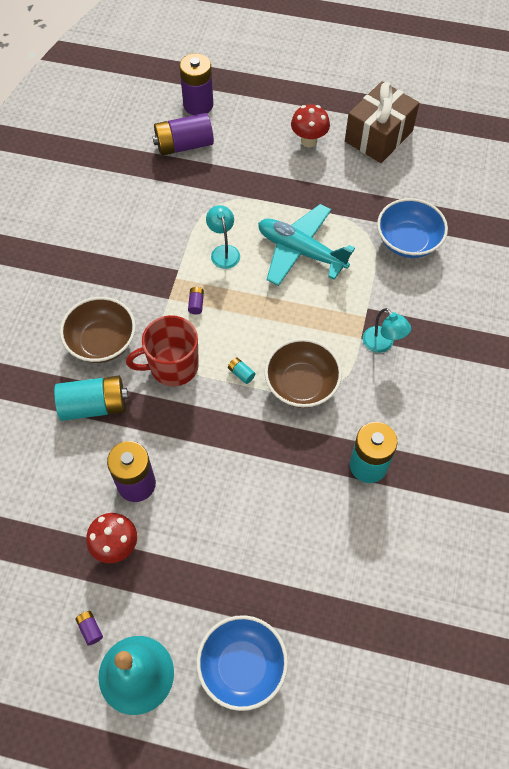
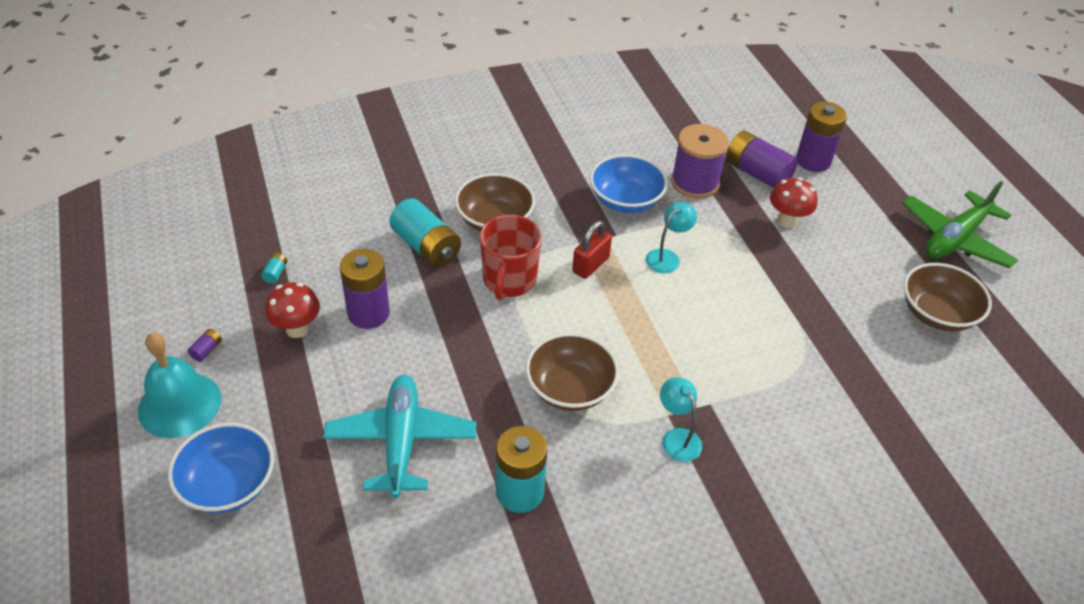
camera: 55 degrees right, 15 degrees down
red mug [126,315,199,386] -> red mug turned 120 degrees counterclockwise [480,215,542,301]
purple battery [188,287,204,315] -> red padlock [572,221,612,279]
turquoise battery [228,357,256,384] -> turquoise battery moved to [261,253,287,284]
turquoise plane [258,204,355,286] -> turquoise plane moved to [323,375,476,498]
red mushroom [291,104,330,147] -> red mushroom moved to [770,177,818,228]
brown gift [345,81,419,163] -> brown bowl [903,263,992,332]
turquoise lamp [363,308,411,353] -> turquoise lamp turned 135 degrees clockwise [660,377,702,462]
blue bowl [377,198,448,258] -> blue bowl moved to [590,154,668,213]
none -> purple spool [671,124,729,198]
none -> green plane [902,181,1018,268]

